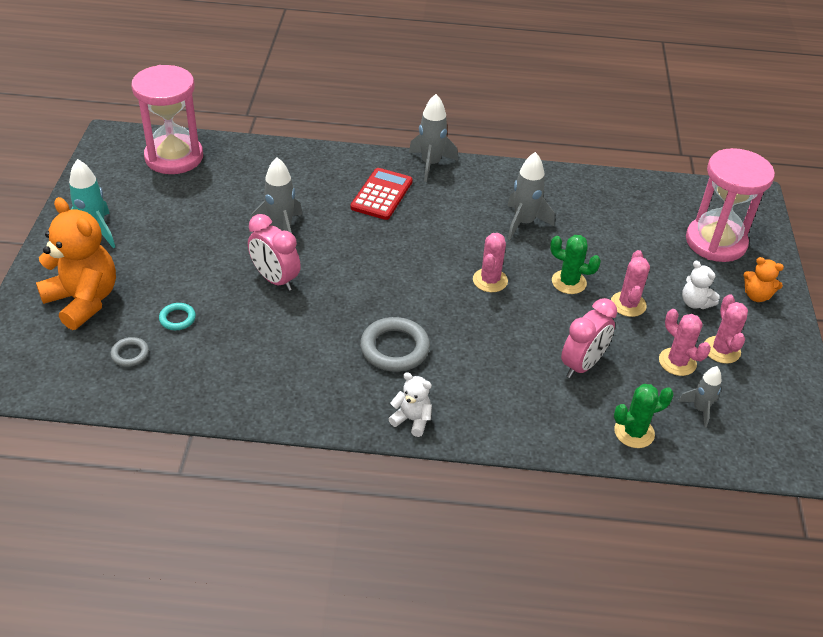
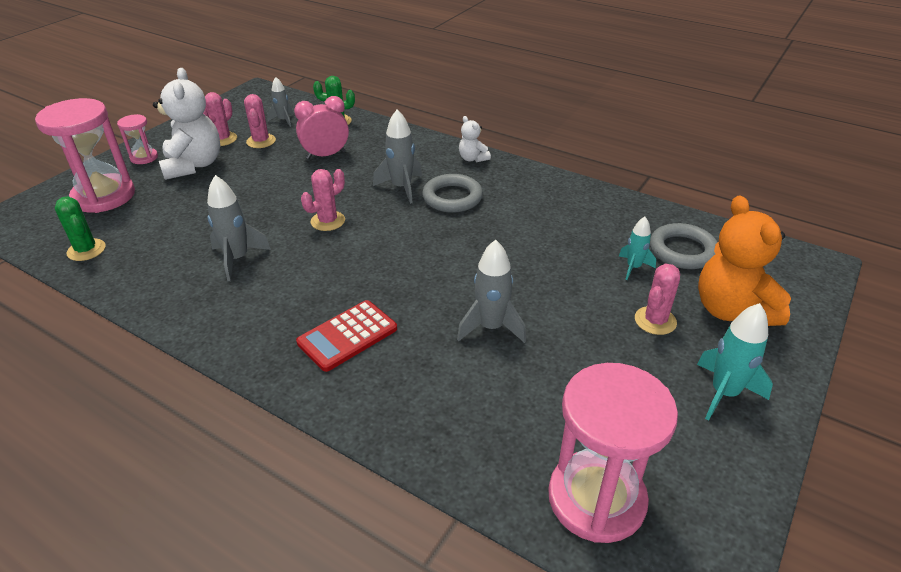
camera: 150 degrees left, 5 degrees down
grey ring [111,337,149,367] -> grey ring [650,223,718,269], size x1.90
turquoise ring [159,303,196,330] -> turquoise rocket [619,217,656,280]
pink clock [248,214,301,291] -> none
grey rocket [409,94,458,182] -> grey rocket moved to [373,109,422,204]
green cactus [550,235,601,294] -> green cactus moved to [55,197,106,261]
pink cactus [611,250,650,317] -> pink cactus moved to [635,264,680,335]
white teddy bear [682,261,720,309] -> white teddy bear [153,68,220,180], size x2.07
orange teddy bear [743,257,784,302] -> pink hourglass [117,114,158,164]

